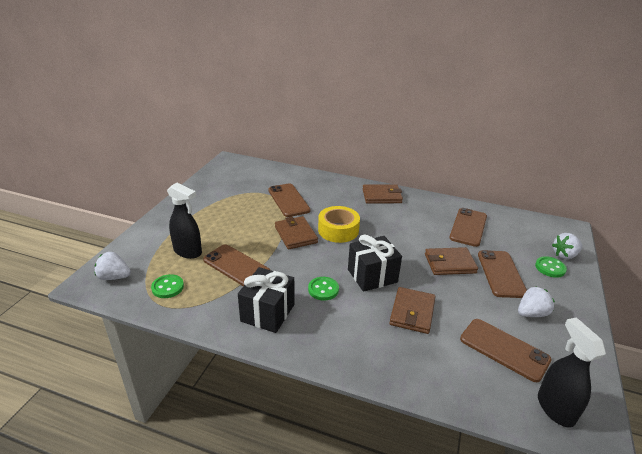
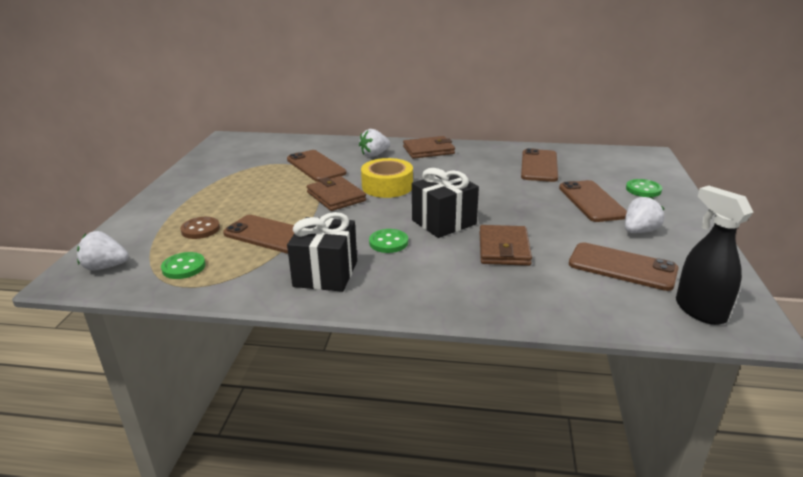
camera: 10 degrees left, 5 degrees down
black spray bottle [167,183,202,259] -> brown button [180,217,220,239]
brown wallet [425,247,478,275] -> none
white strawberry [552,233,582,259] -> white strawberry moved to [359,129,390,157]

